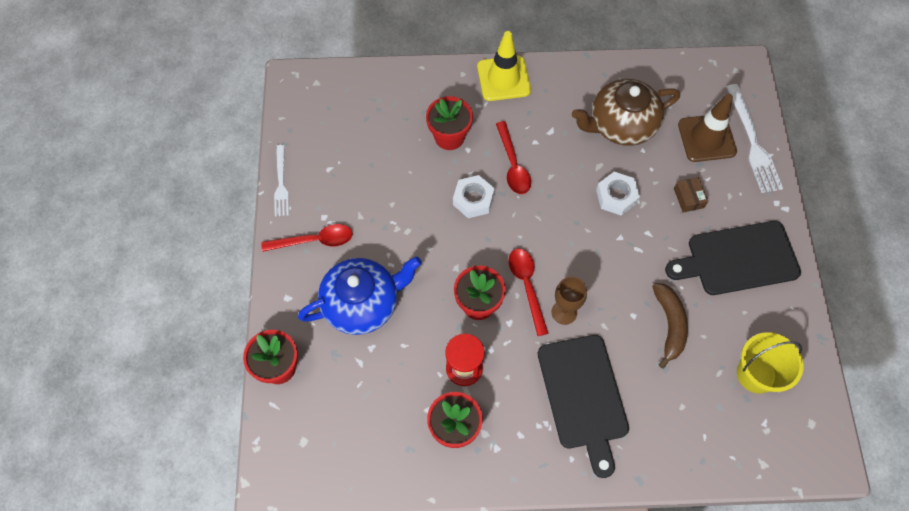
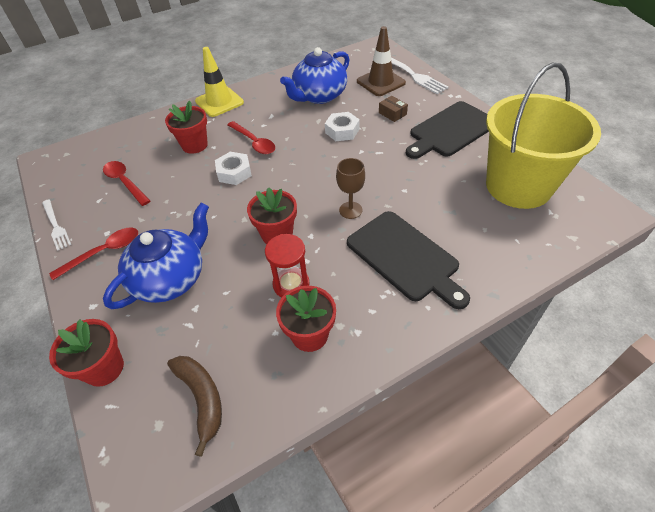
camera: 25 degrees left, 15 degrees down
red spoon [508,249,549,336] -> red spoon moved to [103,161,150,206]
brown teapot [572,79,680,146] -> blue teapot [280,47,349,104]
brown banana [652,283,688,369] -> brown banana moved to [167,356,222,457]
yellow bucket [737,332,804,394] -> yellow bucket [486,62,601,209], size x1.89

